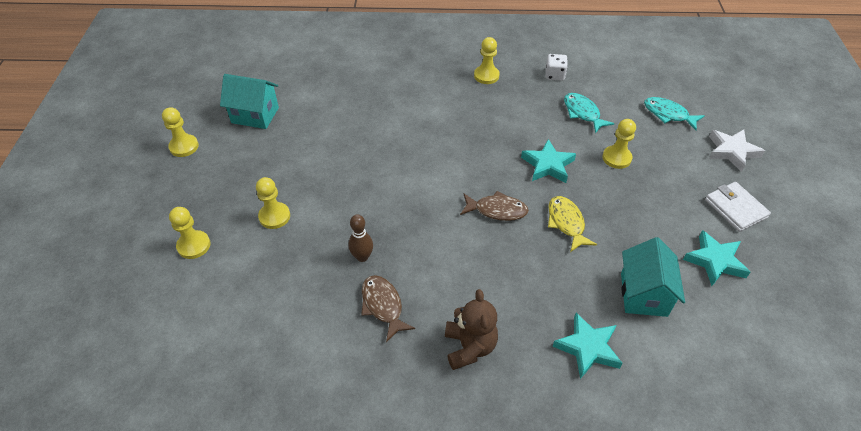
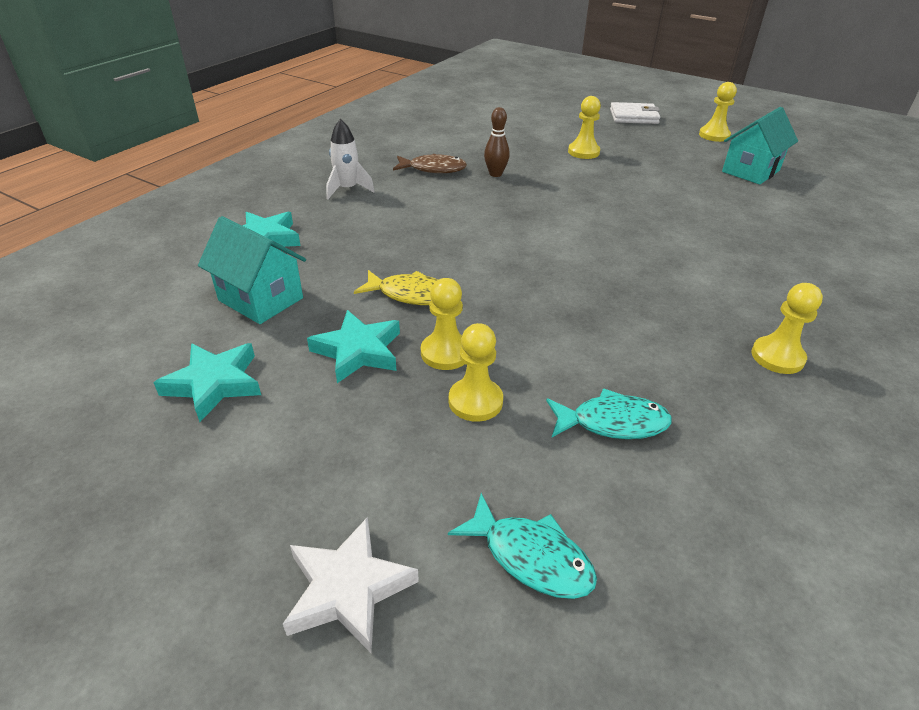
camera: 120 degrees right, 10 degrees down
yellow pawn [169,207,211,259] -> yellow pawn moved to [421,278,465,370]
brown teddy bear [445,289,498,370] -> white rocket [326,119,375,199]
brown fish [460,191,529,221] -> none
turquoise star [521,139,576,183] -> turquoise star moved to [307,310,400,383]
white dice [545,54,568,81] -> none
turquoise fish [644,97,705,130] -> turquoise fish turned 60 degrees clockwise [448,493,597,599]
white wallet [705,182,771,232] -> white wallet moved to [610,102,661,124]

